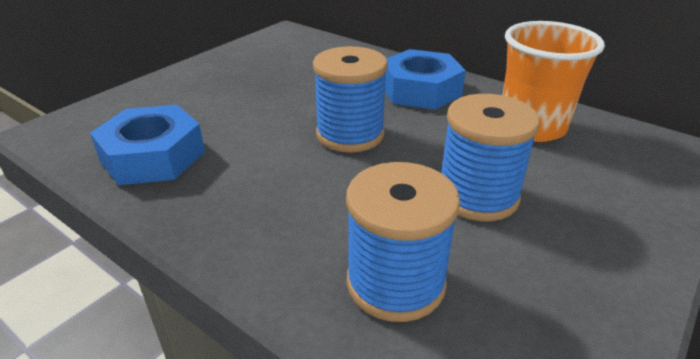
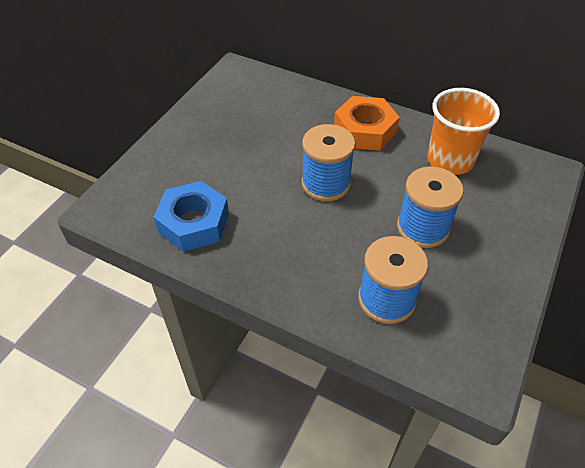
camera: 10 degrees left, 15 degrees up
blue nut [385,49,466,110] -> orange nut [334,96,400,151]

